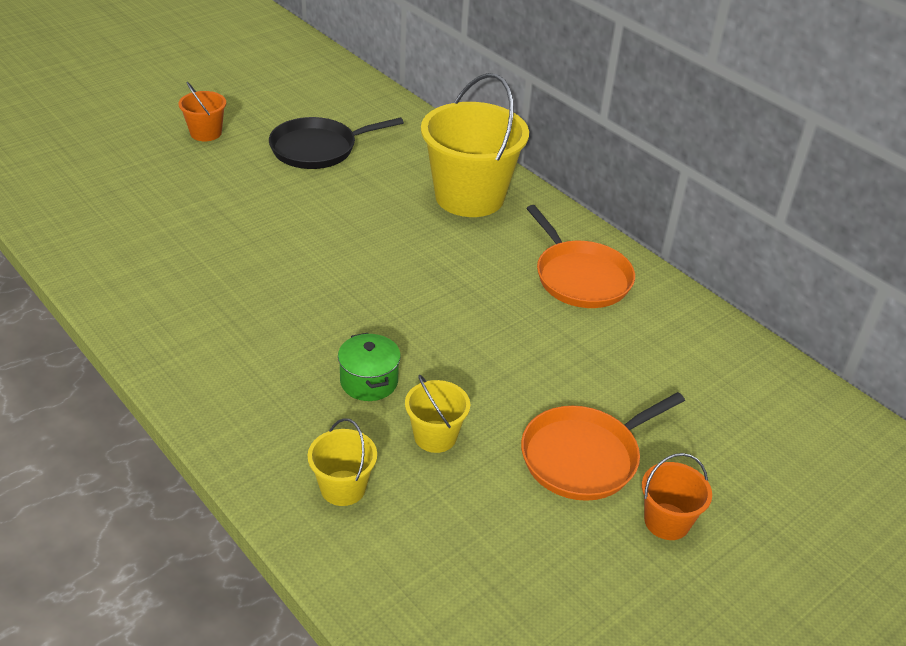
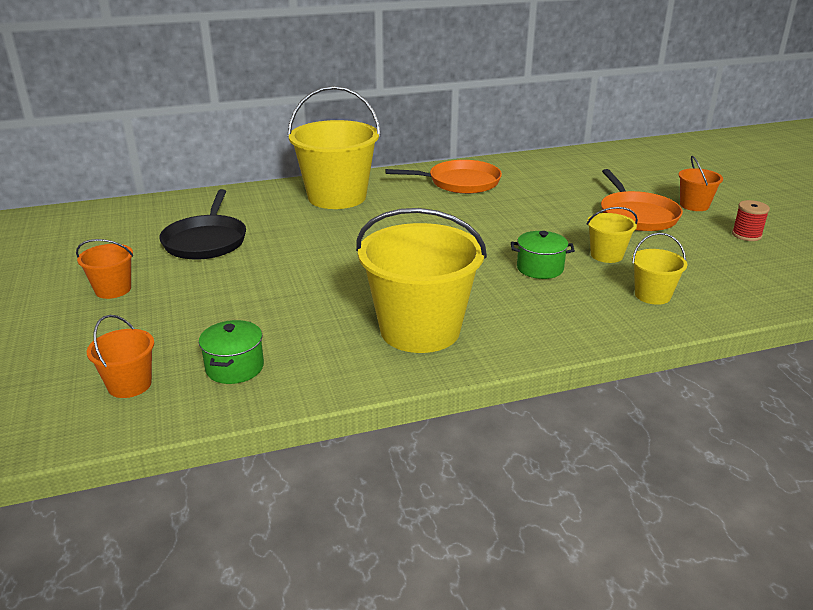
camera: 65 degrees left, 10 degrees down
none -> orange bucket [87,315,154,398]
none -> green pot [199,320,264,384]
none -> yellow bucket [356,208,487,353]
none -> red spool [732,200,770,241]

